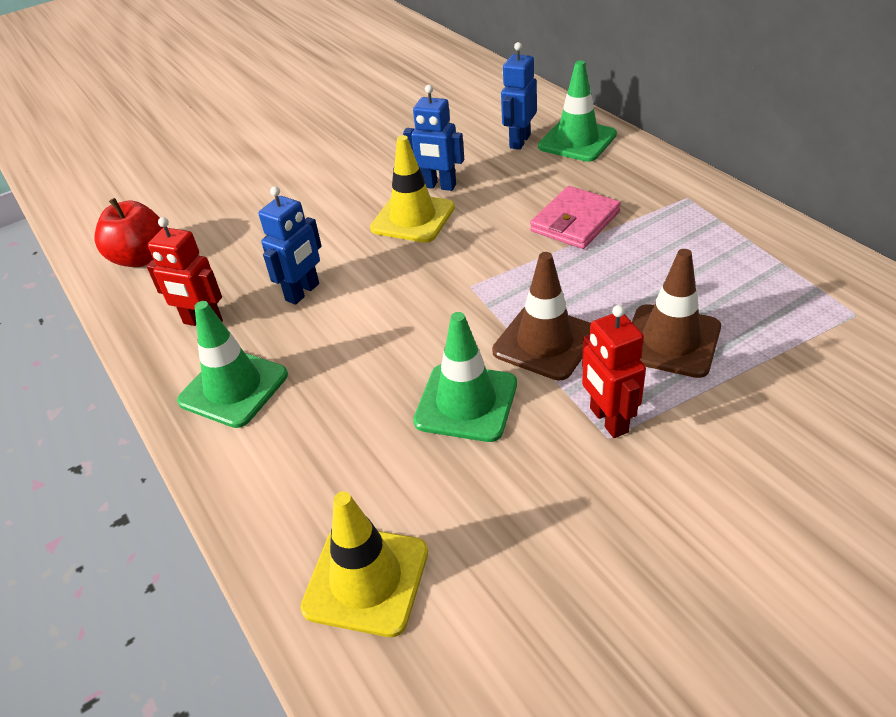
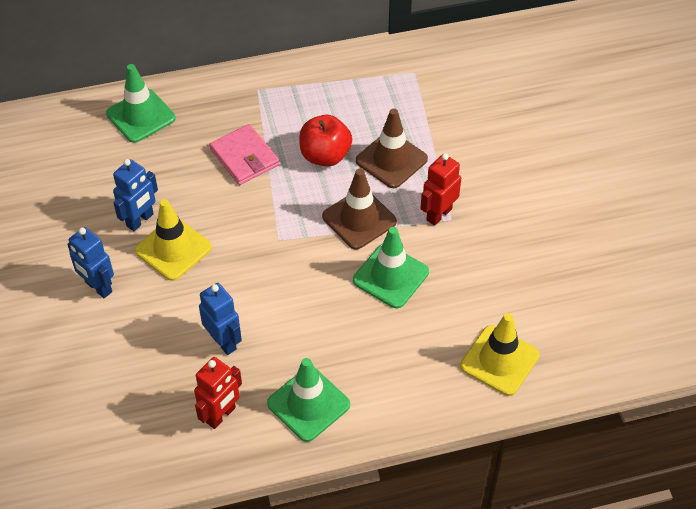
camera: 75 degrees left, 10 degrees up
red apple [95,198,164,267] -> red apple moved to [299,115,352,166]
blue robot [501,42,537,150] -> blue robot moved to [67,227,114,298]
red robot [582,305,646,438] -> red robot turned 135 degrees clockwise [420,153,461,226]

